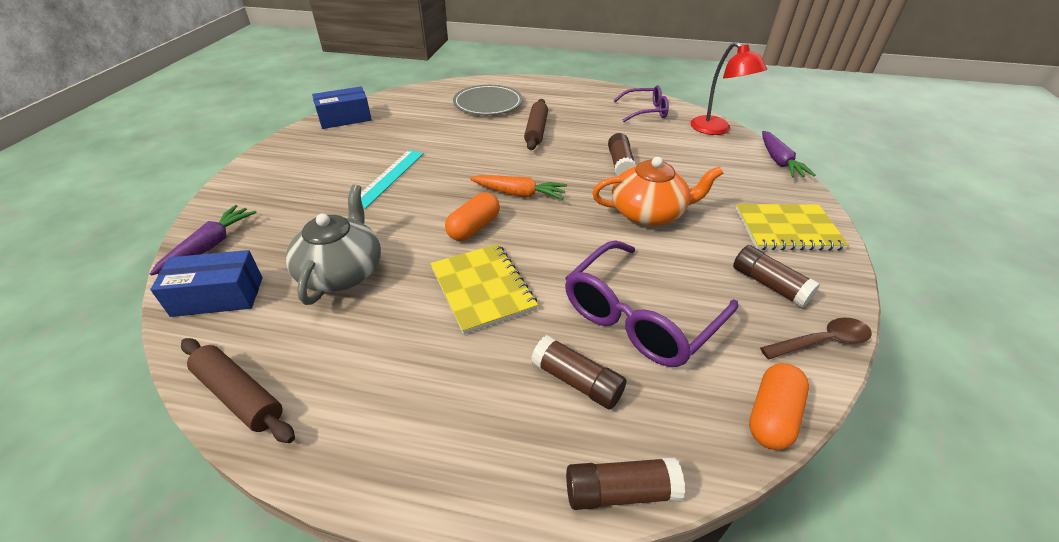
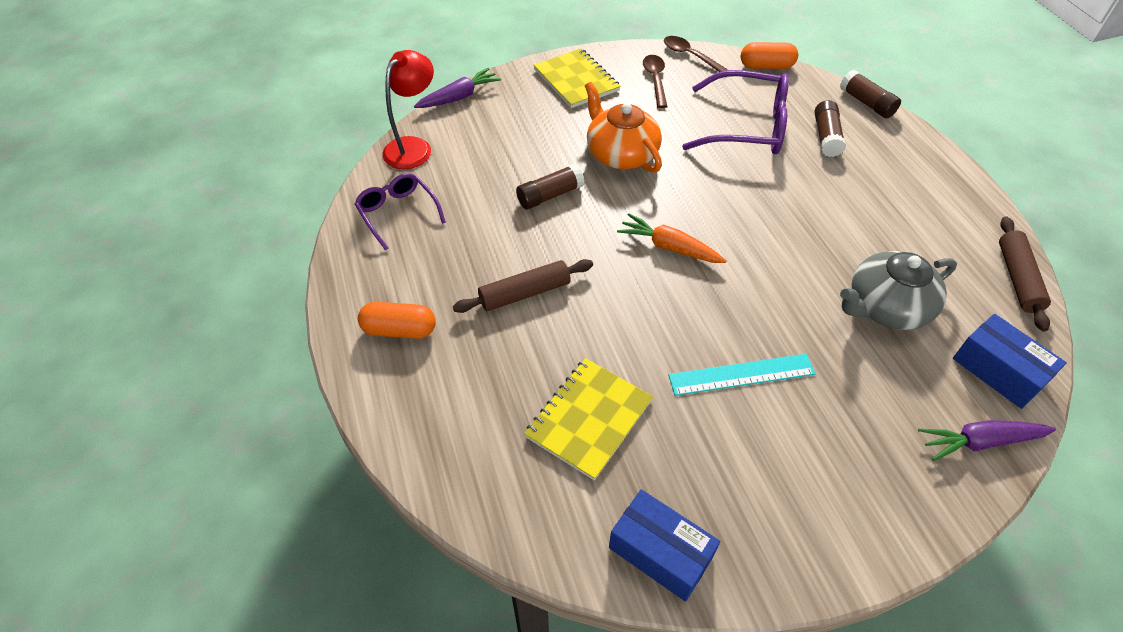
camera: 120 degrees left, 10 degrees up
yellow notebook [430,244,538,334] -> yellow notebook moved to [524,358,653,481]
orange capsule [445,192,500,241] -> orange capsule moved to [358,302,436,339]
grey plate [453,85,523,115] -> none
orange carrot [470,175,567,200] -> orange carrot turned 45 degrees counterclockwise [617,213,726,263]
brown glue stick [733,245,820,308] -> brown spoon [643,55,667,108]

